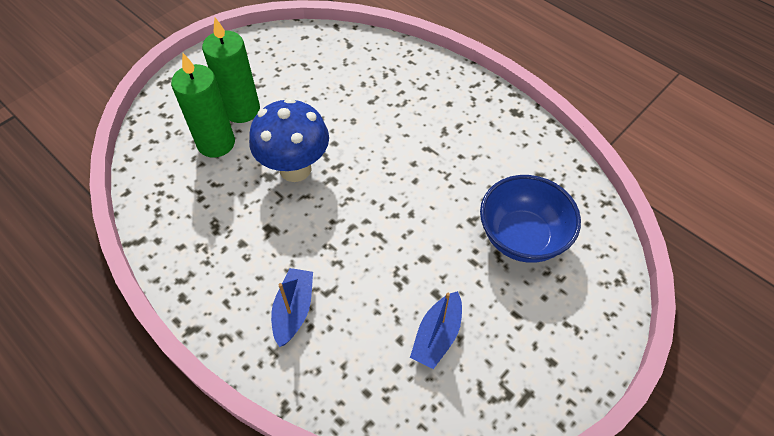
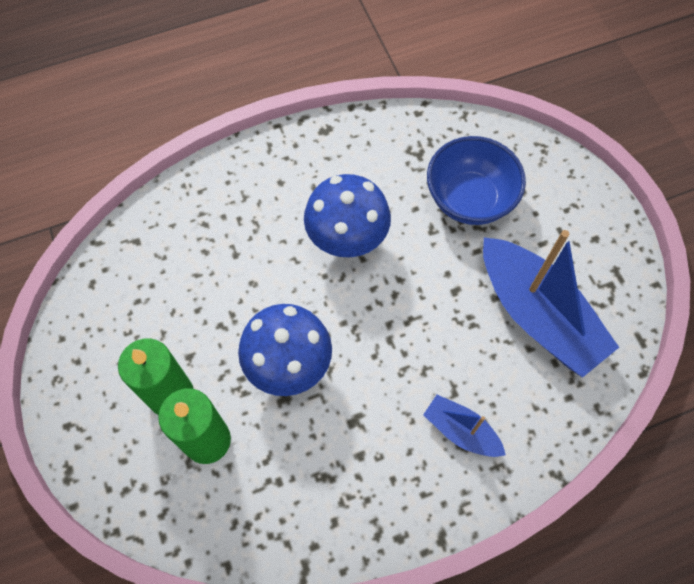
camera: 65 degrees left, 10 degrees up
blue boat [410,291,462,369] -> blue boat [483,230,619,378], size x2.00
none -> blue mushroom [304,174,391,258]

